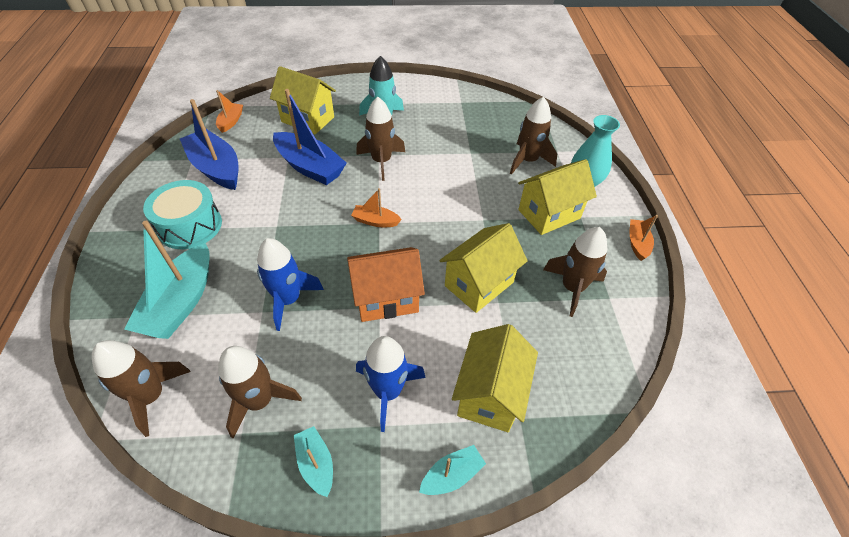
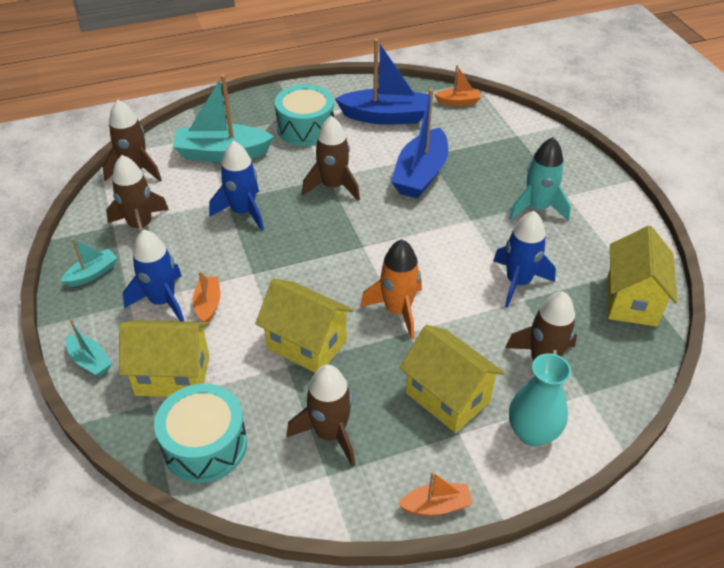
camera: 75 degrees right, 5 degrees down
blue boat [180,99,239,190] -> blue boat turned 60 degrees clockwise [335,39,428,125]
yellow house [270,66,336,134] -> yellow house moved to [608,226,678,327]
orange house [347,247,425,322] -> none
orange boat [351,188,402,227] -> orange boat moved to [192,271,220,322]
brown rocket [356,97,405,181] -> brown rocket moved to [302,116,360,201]
none -> turquoise drum [154,384,247,483]
none -> orange rocket [360,239,422,339]
none -> blue rocket [493,211,556,308]

